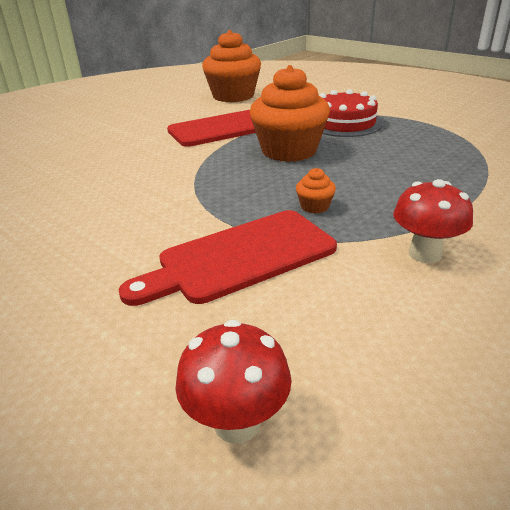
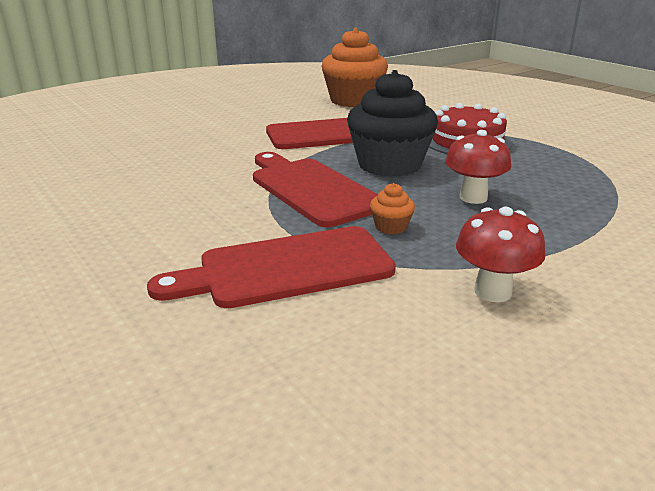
camera: 10 degrees right, 5 degrees down
red mushroom [175,320,291,444] -> red mushroom moved to [445,130,511,204]
orange cupcake [250,65,330,162] -> black cupcake [347,70,438,177]
none -> red cutting board [253,152,378,227]

